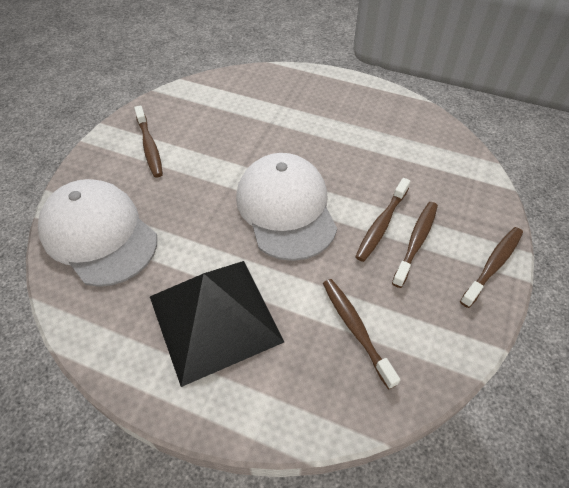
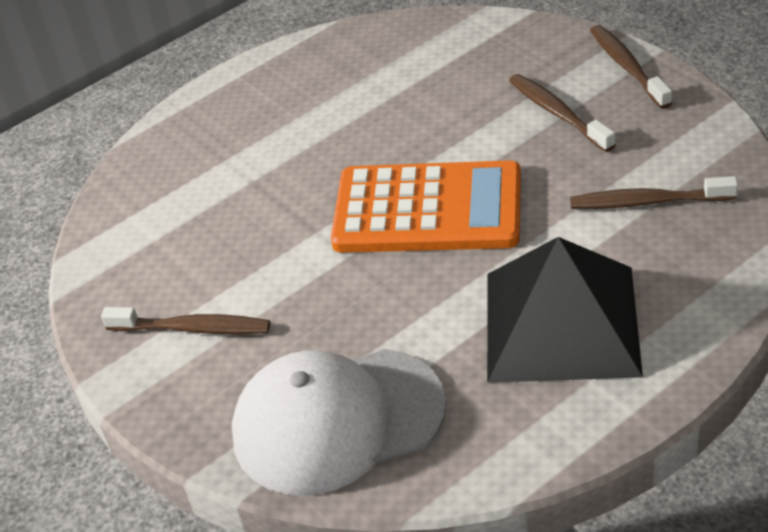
camera: 55 degrees left, 10 degrees down
white cap [236,153,337,261] -> orange calculator [331,160,521,253]
brown toothbrush [355,178,410,262] -> none

